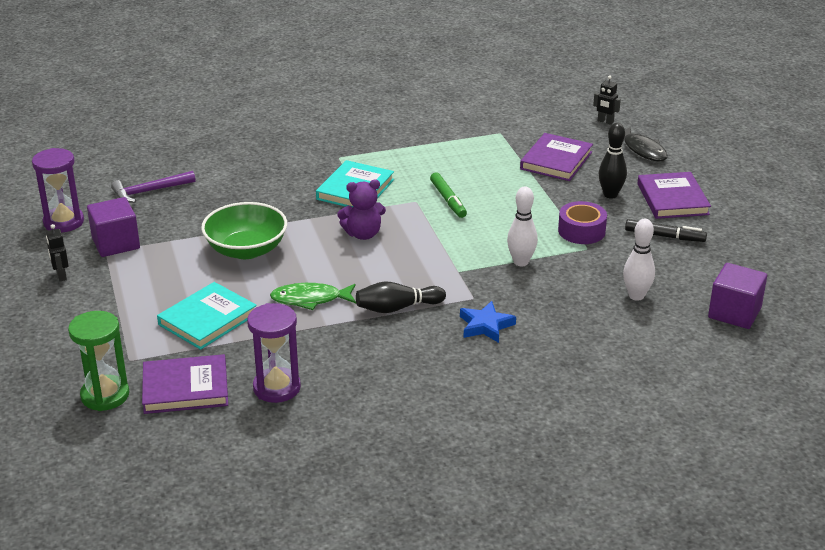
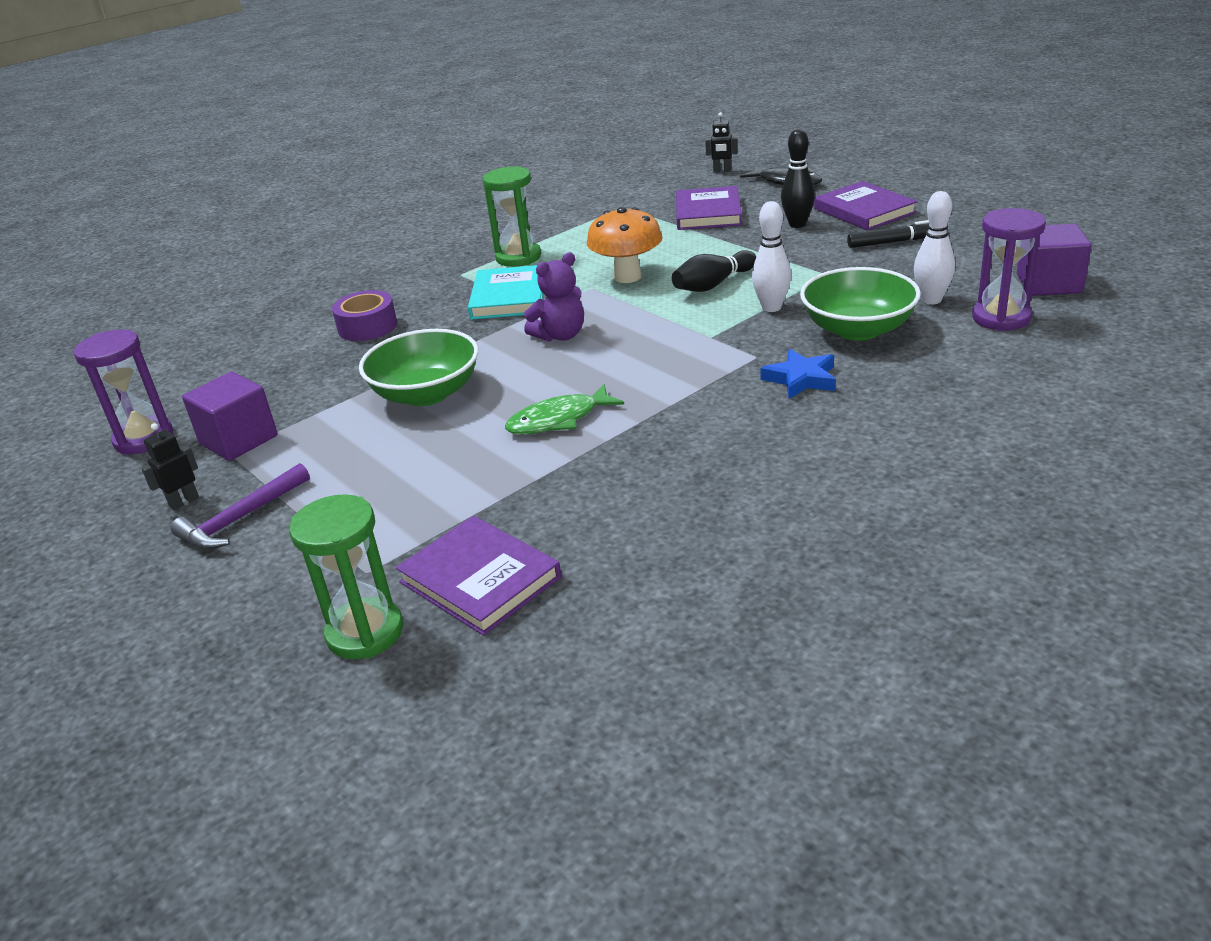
camera: 20 degrees left, 0 degrees up
black robot [46,224,69,281] -> black robot turned 90 degrees clockwise [141,423,199,510]
purple hammer [111,171,196,203] -> purple hammer moved to [171,463,310,550]
purple book [142,354,228,414] -> purple book turned 75 degrees clockwise [396,516,561,636]
turquoise book [157,282,257,350] -> none
purple hourglass [247,303,301,403] -> purple hourglass moved to [972,208,1046,331]
black bowling pin [356,281,446,313] -> black bowling pin moved to [672,250,756,292]
green marker [430,172,467,218] -> orange mushroom [587,207,663,283]
purple tape [558,201,607,244] -> purple tape moved to [332,290,397,341]
none -> green hourglass [483,166,541,267]
none -> green bowl [800,267,921,341]

